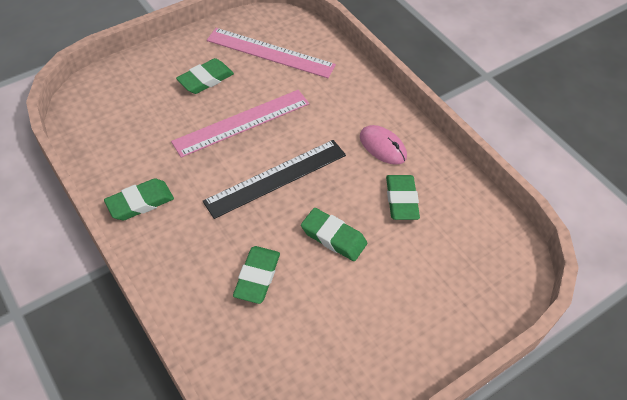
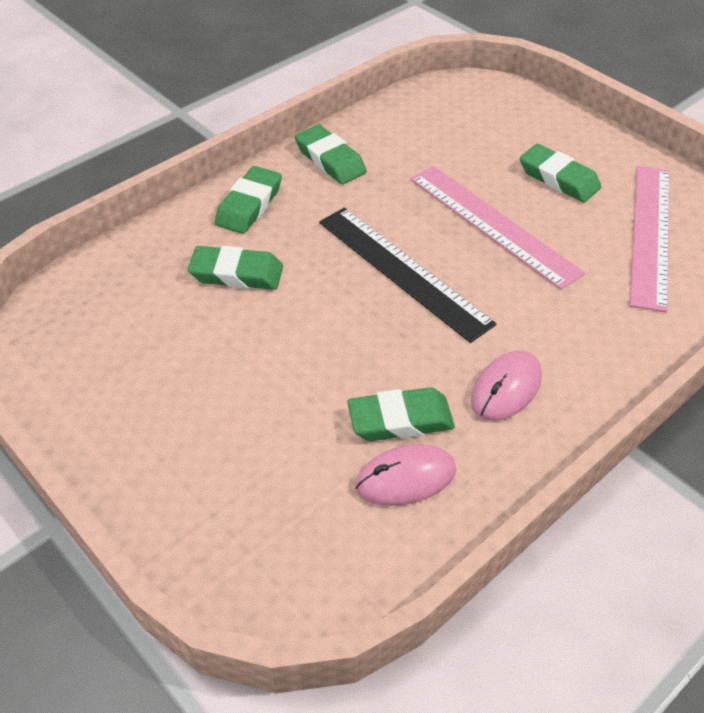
camera: 85 degrees right, 5 degrees down
green eraser [301,208,367,261] -> green eraser moved to [215,166,282,234]
none -> pink mouse [355,444,456,506]

